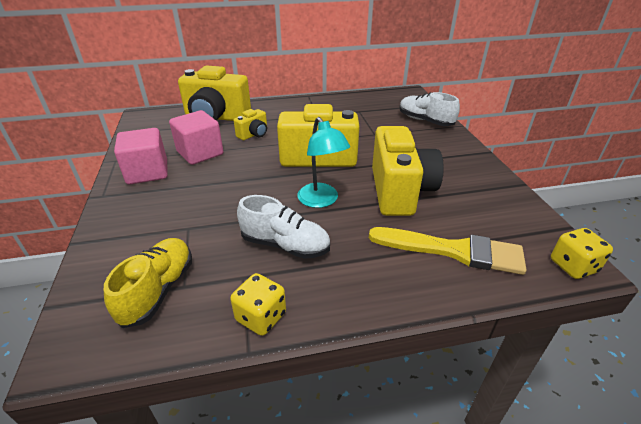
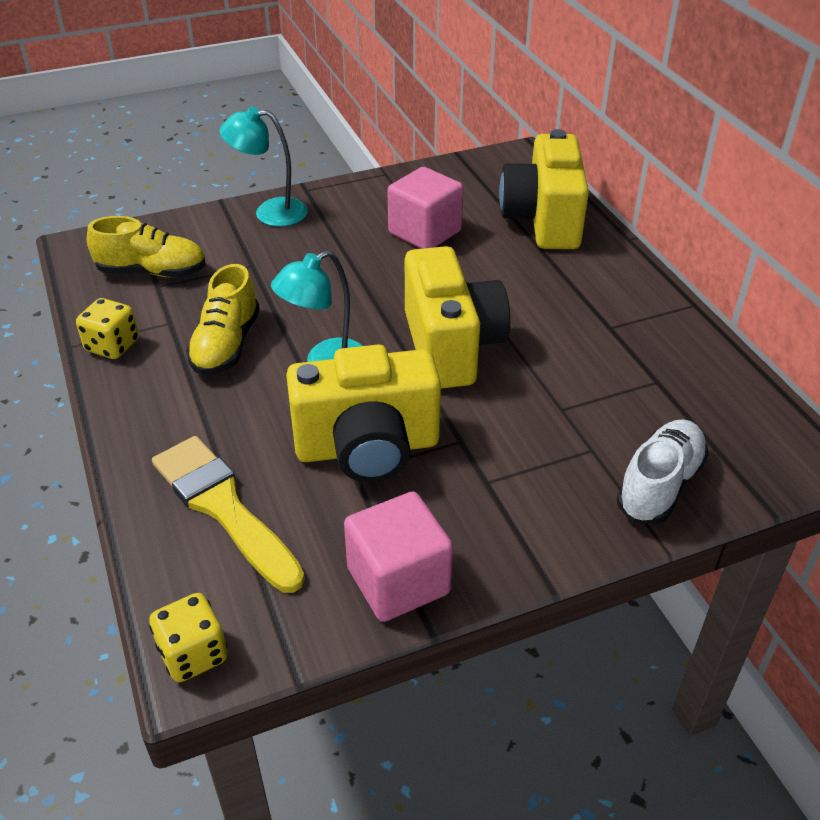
camera: 80 degrees right, 5 degrees up
pink cube [114,128,168,184] -> pink cube moved to [344,492,453,622]
yellow camera [234,109,267,140] -> none
white shoe [237,195,330,259] -> yellow shoe [186,264,260,375]
yellow brush [369,227,526,275] -> yellow brush turned 135 degrees clockwise [152,436,305,593]
none -> turquoise lamp [219,107,308,227]

